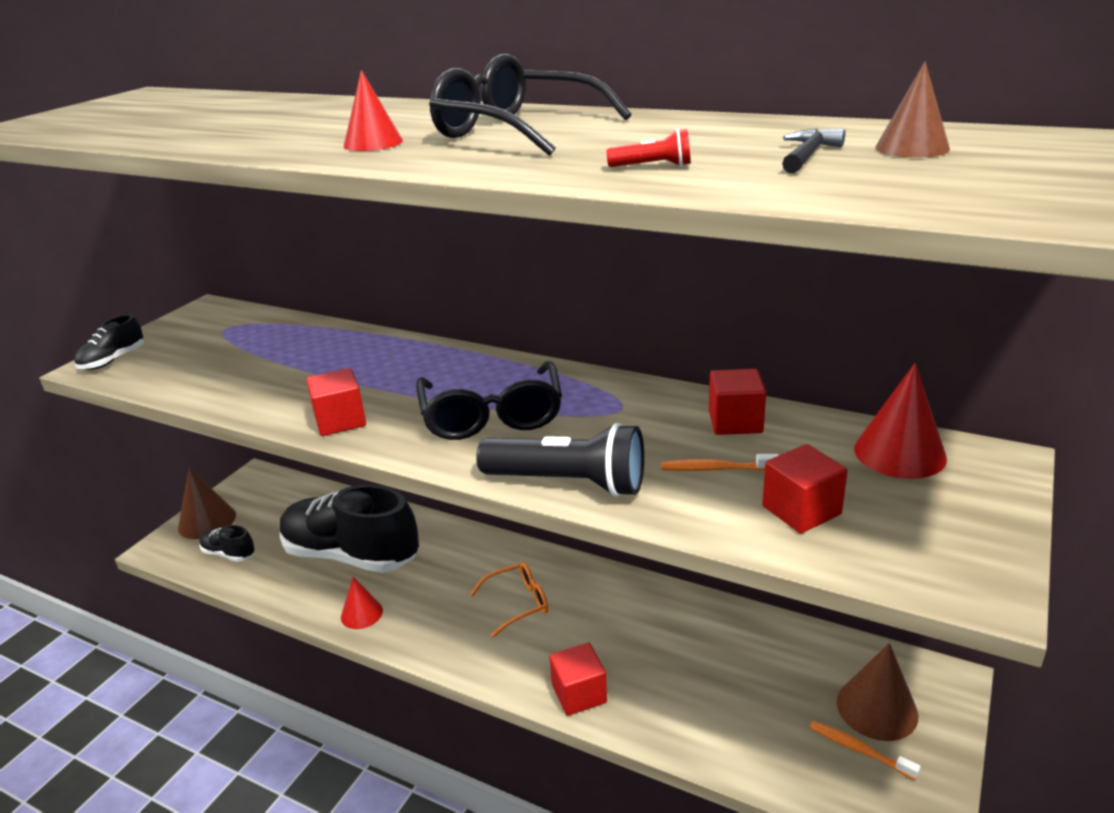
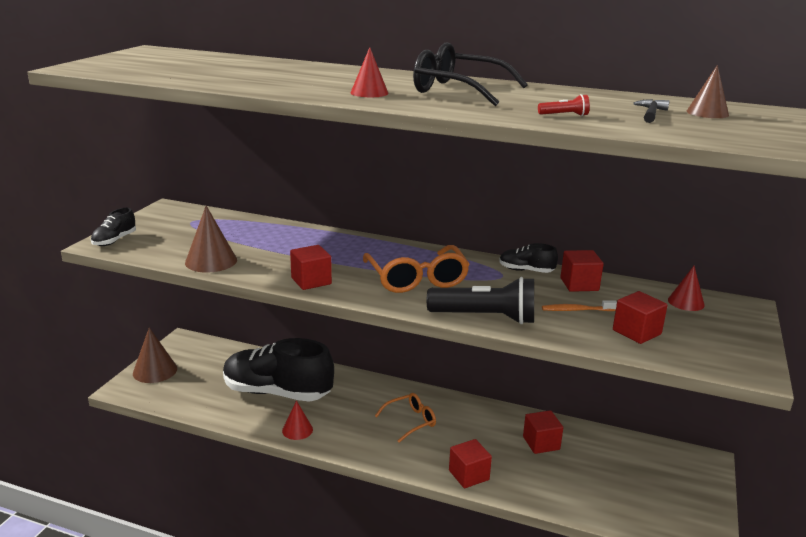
camera: 10 degrees left, 5 degrees down
black shoe [199,525,255,562] -> black shoe moved to [499,243,558,273]
black glasses [416,361,562,440] -> orange glasses [363,245,470,293]
orange toothbrush [810,721,921,780] -> none
brown cone [837,643,918,741] -> brown cone moved to [185,206,237,273]
red cone [854,363,947,479] -> red cone [668,266,705,311], size x0.64
none -> red cube [523,410,563,454]

